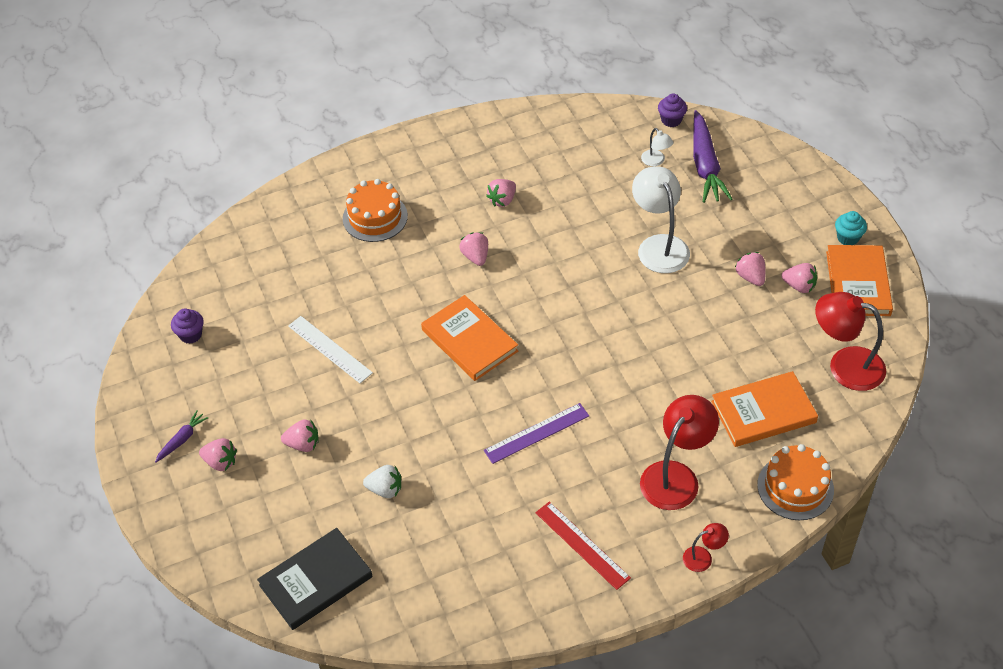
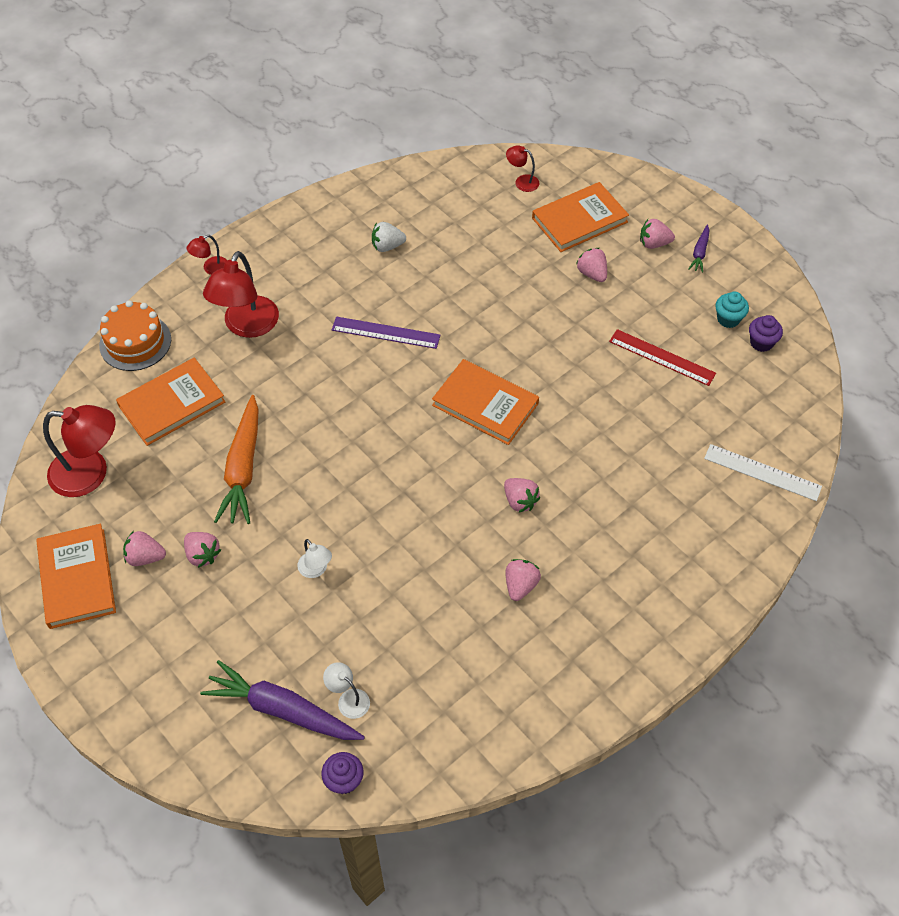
camera: 160 degrees right, 5 degrees up
black book [257,528,373,630] -> red lamp [506,145,539,192]
pink strawberry [281,419,319,452] -> pink strawberry turned 75 degrees clockwise [576,248,607,282]
white ruler [288,316,373,383] -> white ruler moved to [704,444,822,501]
orange cake [343,179,408,242] -> none
white strawberry [363,465,401,498] -> white strawberry moved to [372,222,406,252]
purple ruler [484,403,589,464] -> purple ruler turned 60 degrees clockwise [332,316,440,349]
red ruler [535,502,631,590] -> red ruler moved to [609,329,716,386]
white lamp [632,166,690,273] -> white lamp [297,539,332,578], size x0.48
purple carrot [693,110,732,203] -> purple carrot turned 45 degrees counterclockwise [200,660,365,740]
turquoise cupcake [835,211,867,245] -> turquoise cupcake moved to [716,291,749,328]
none -> orange carrot [214,395,259,524]
none -> orange book [532,182,629,252]

